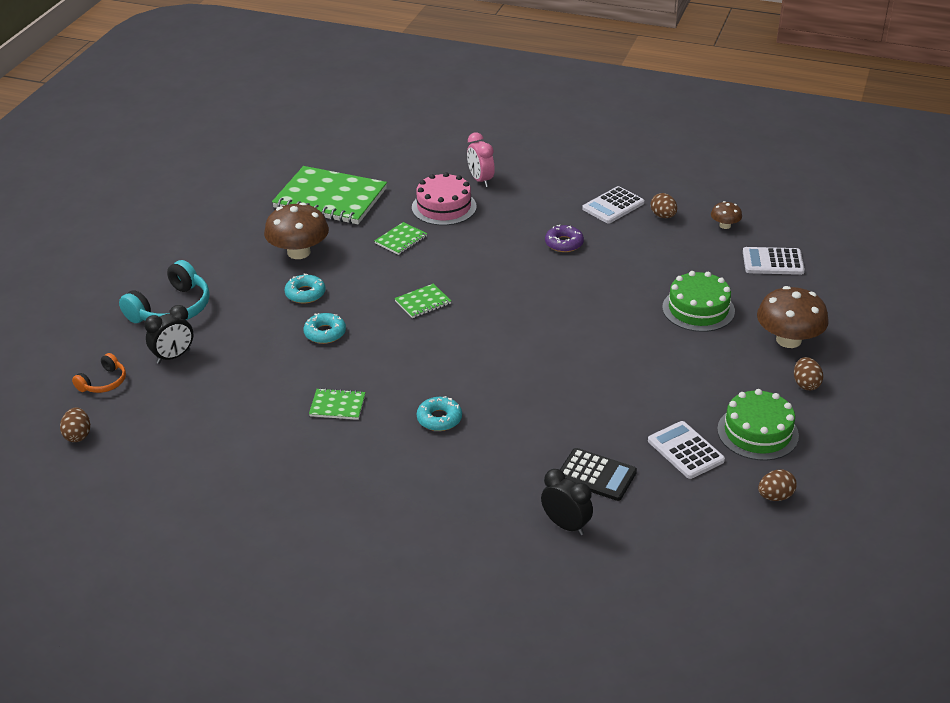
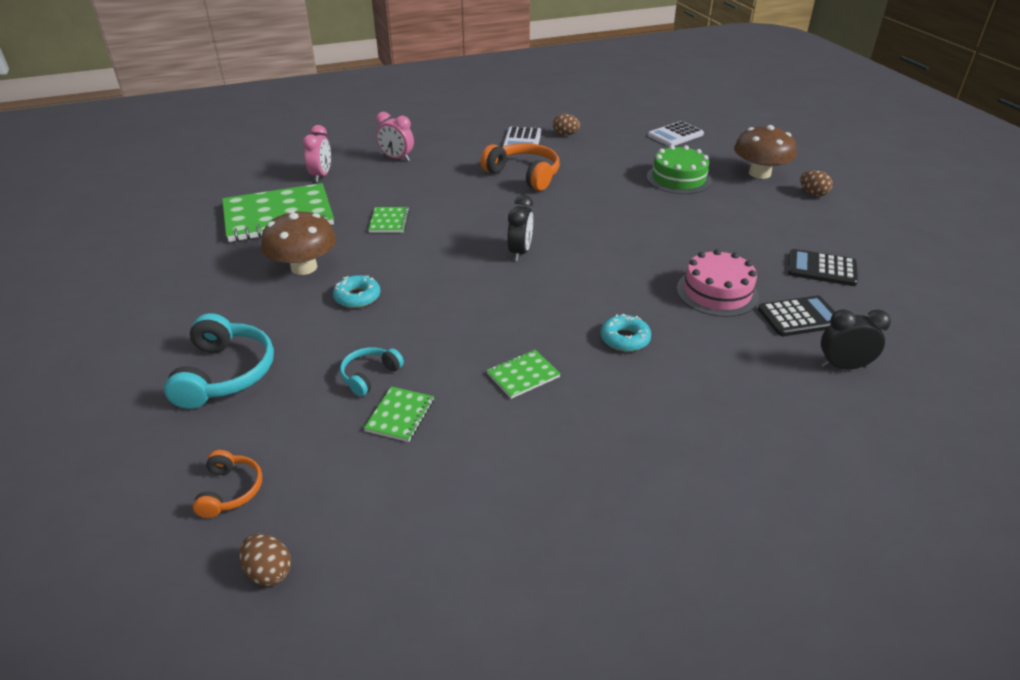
camera: 40 degrees left, 0 degrees up
black clock [144,305,193,364] -> black clock moved to [507,195,533,261]
turquoise donut [304,313,346,344] -> none
green notebook [394,283,451,318] -> green notebook moved to [364,386,434,442]
pink cake [412,172,476,225] -> pink cake moved to [677,249,759,317]
purple donut [545,225,584,252] -> orange headphones [481,143,560,191]
white calculator [648,421,725,479] -> black calculator [788,249,858,286]
brown mushroom [711,201,742,229] -> none
green cake [717,389,799,461] -> none
brown egg [758,470,797,501] -> none
none -> pink clock [303,125,331,182]
none -> turquoise headphones [340,347,404,397]

